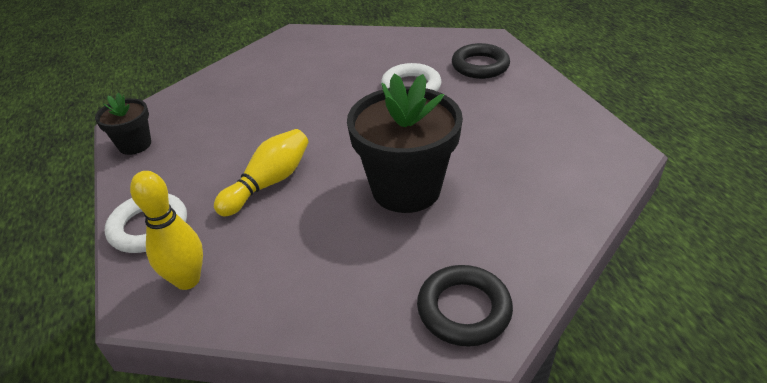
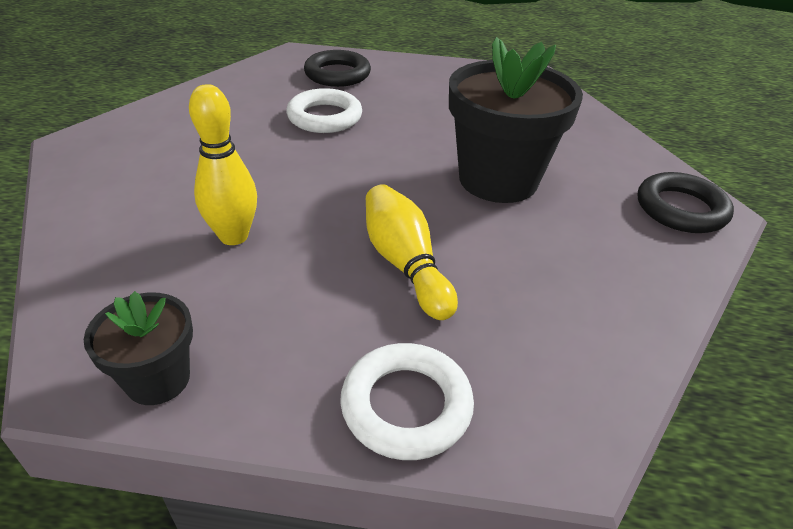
camera: 65 degrees left, 0 degrees up
yellow bowling pin [130,171,203,290] -> yellow bowling pin moved to [189,84,257,245]

